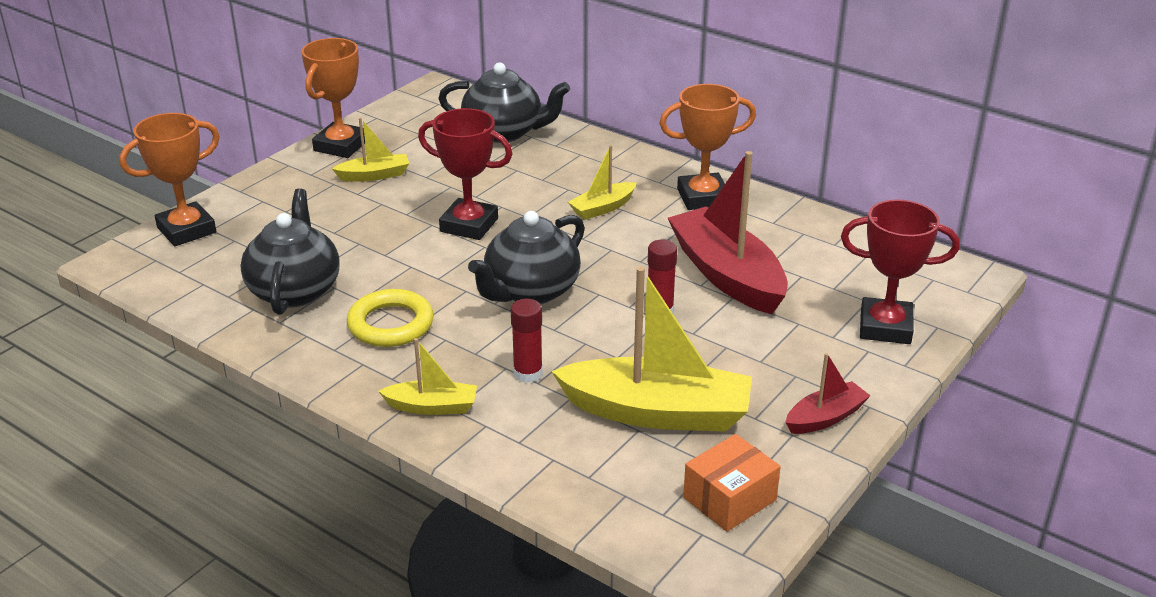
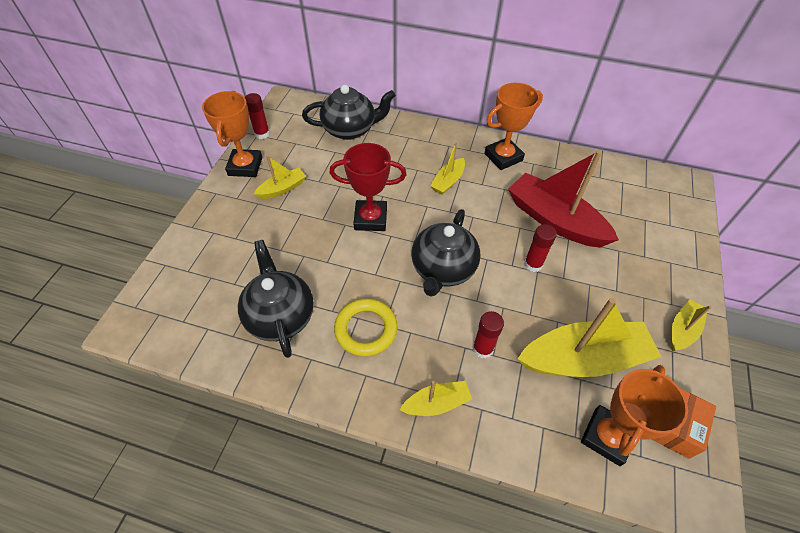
camera: 20 degrees left, 20 degrees up
orange trophy [119,113,220,246] -> orange trophy moved to [581,365,688,466]
red boat [786,353,870,434] -> yellow boat [671,299,711,351]
red trophy [841,200,960,344] -> none
none -> red glue stick [245,93,270,139]

